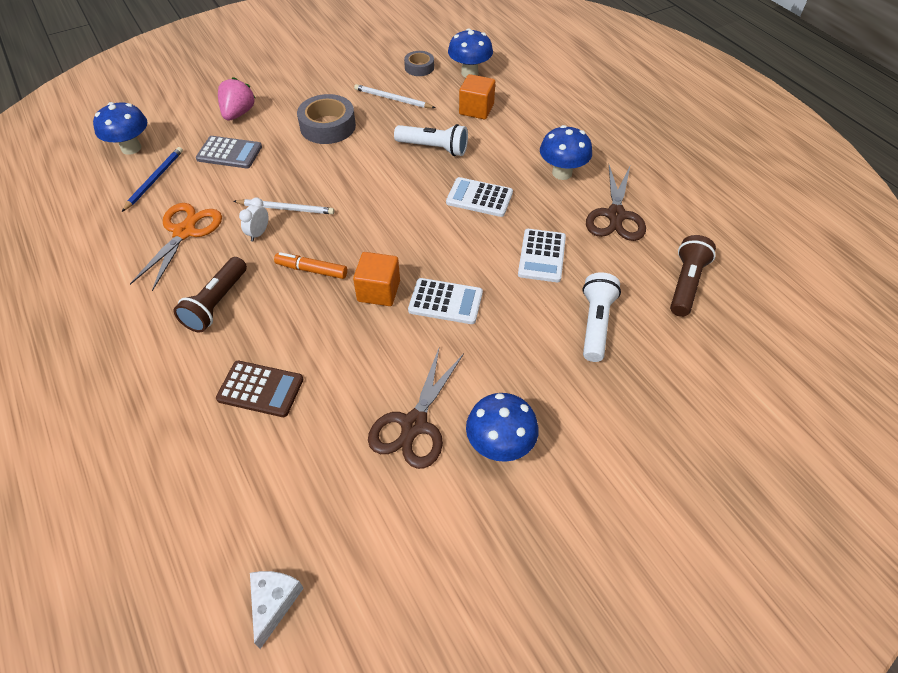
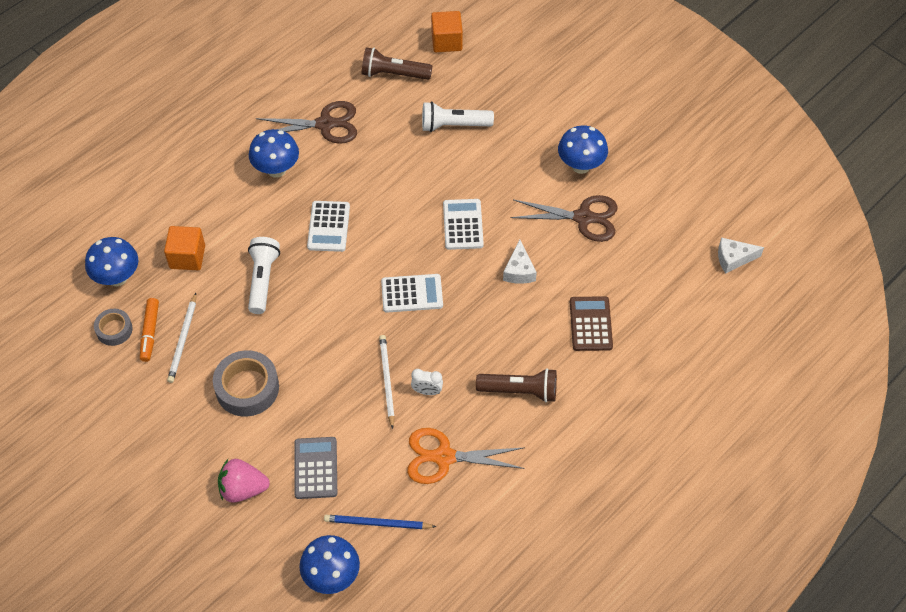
camera: 105 degrees left, 5 degrees up
orange marker [274,252,347,279] -> orange marker moved to [140,298,159,362]
orange cube [353,252,400,306] -> orange cube moved to [431,11,463,52]
white calculator [518,229,566,282] -> white calculator moved to [381,274,443,313]
none -> white cheese [503,239,537,284]

